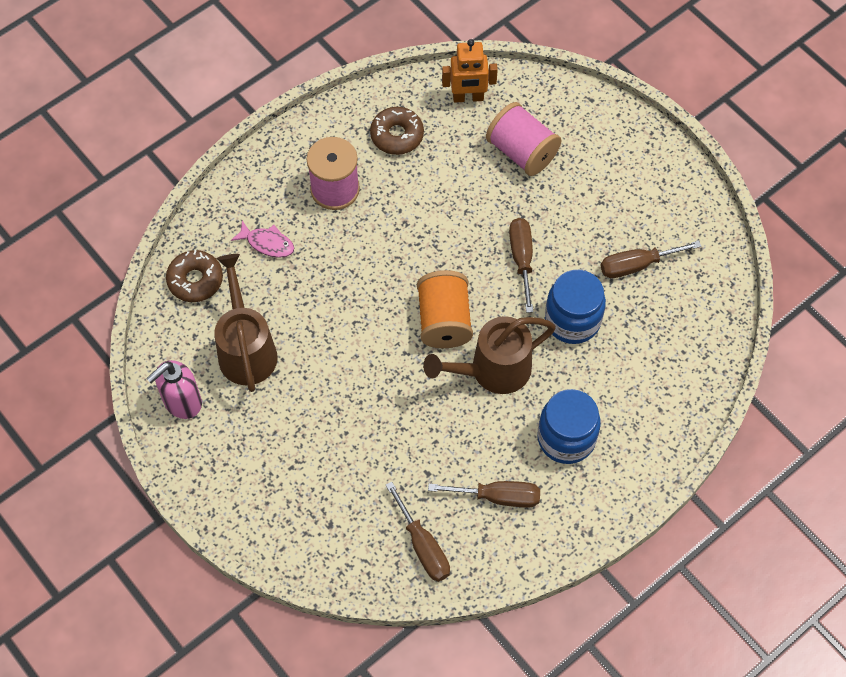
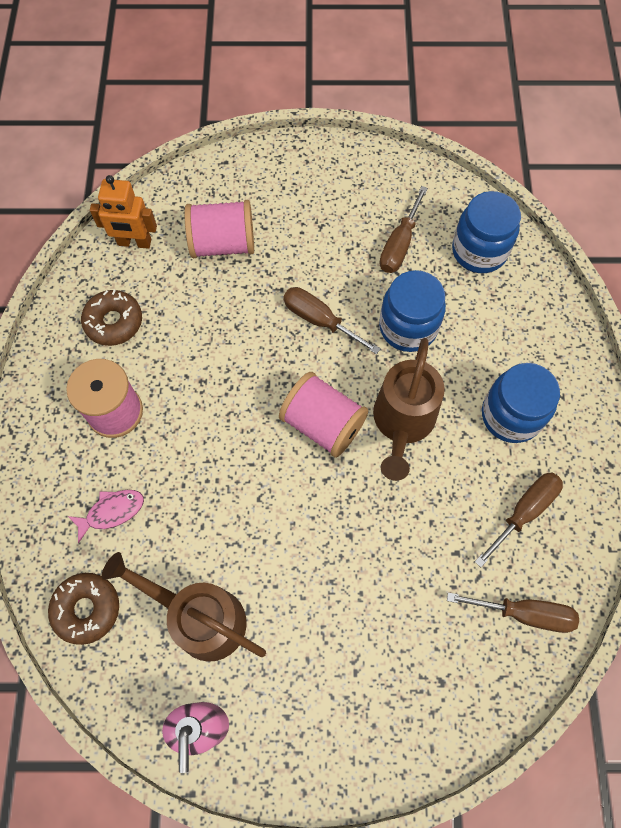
camera: 50 degrees left, 5 degrees up
orange spool [417,270,473,348] -> pink spool [279,372,369,458]
orange robot [442,39,498,103] -> orange robot turned 60 degrees clockwise [90,175,157,249]
none -> blue jar [452,191,521,273]

